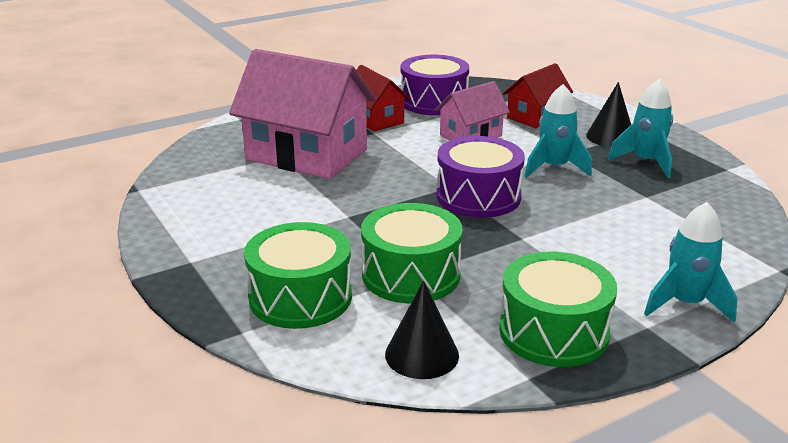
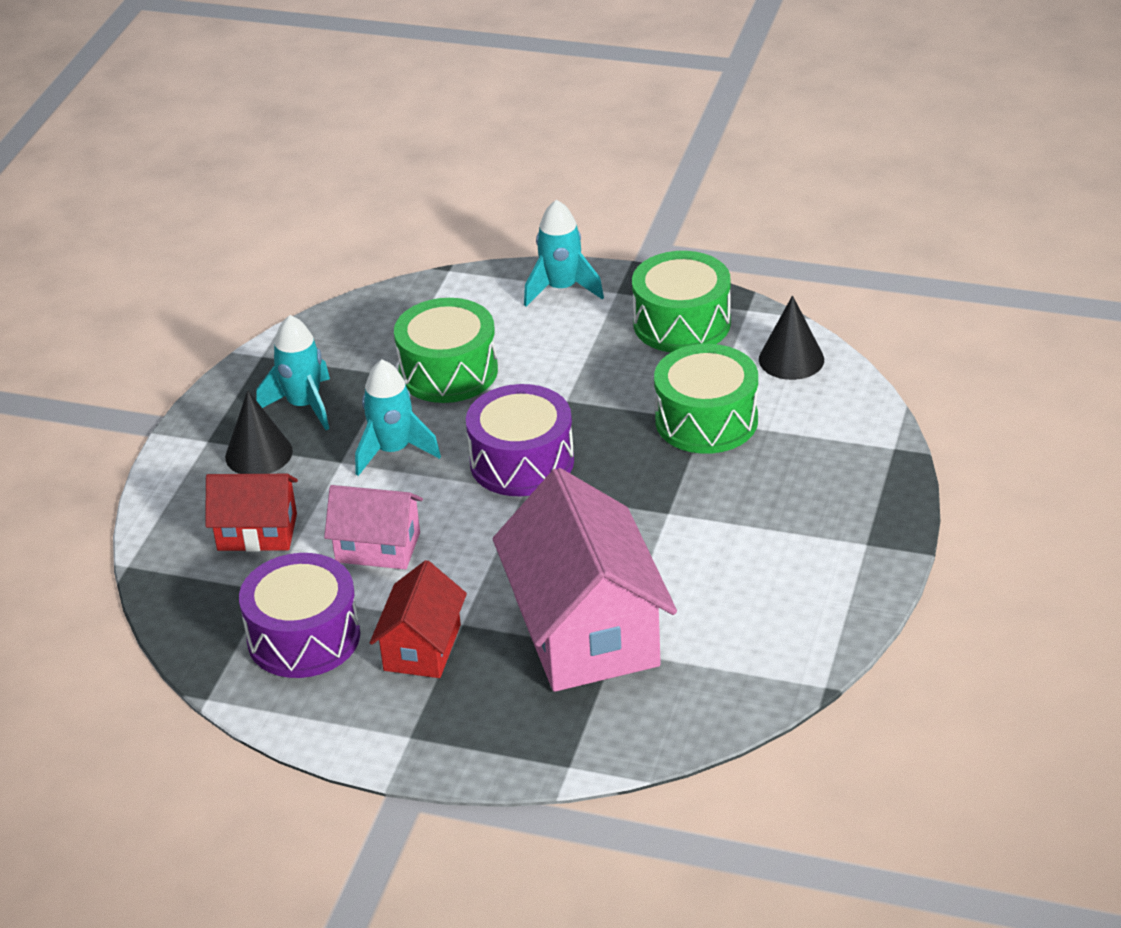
camera: 130 degrees left, 10 degrees up
green drum [244,222,352,329] -> green drum moved to [394,298,498,403]

